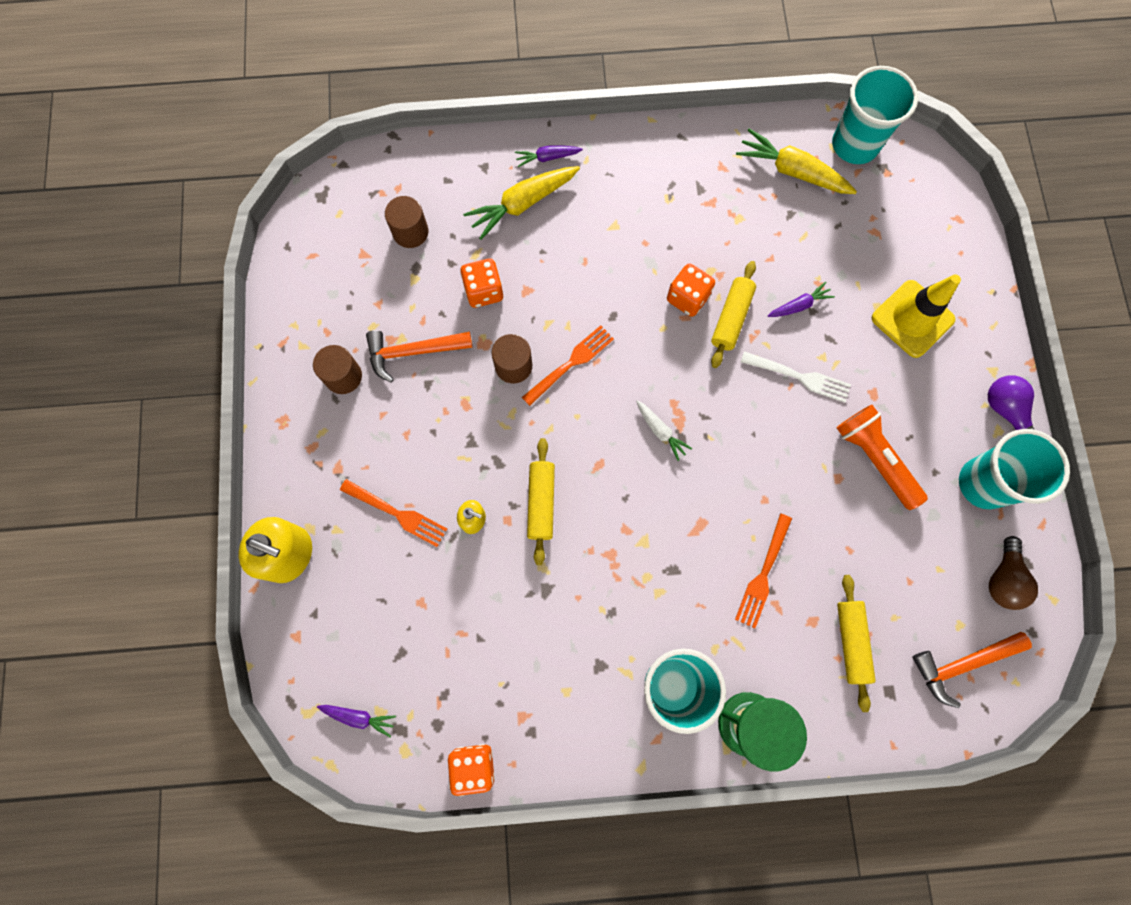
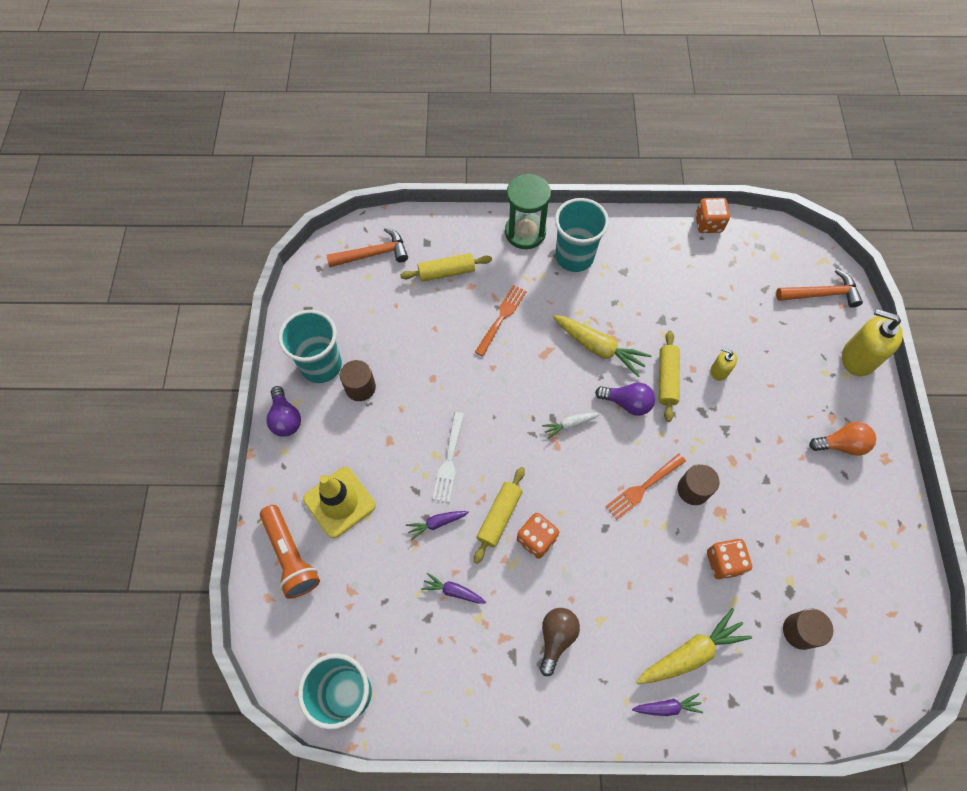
camera: 175 degrees left, 10 degrees down
brown cylinder [313,345,362,394] -> brown cylinder moved to [340,360,376,401]
purple carrot [317,705,396,737] -> purple carrot moved to [421,573,486,604]
orange fork [340,479,447,547] -> none
orange hammer [366,330,472,383] -> orange hammer moved to [776,269,863,308]
white carrot [636,400,693,461] -> white carrot turned 75 degrees counterclockwise [542,412,600,439]
yellow carrot [736,128,857,194] -> yellow carrot moved to [553,315,652,377]
white fork [741,351,851,403] -> white fork turned 105 degrees counterclockwise [433,412,464,502]
orange flashlight [836,405,928,510] -> orange flashlight moved to [260,505,320,599]
yellow rolling pin [837,575,876,712] -> yellow rolling pin turned 75 degrees clockwise [400,253,492,282]
brown light bulb [989,536,1038,610] -> brown light bulb moved to [540,608,580,676]
none -> purple light bulb [595,383,655,416]
none -> orange light bulb [809,422,876,456]

